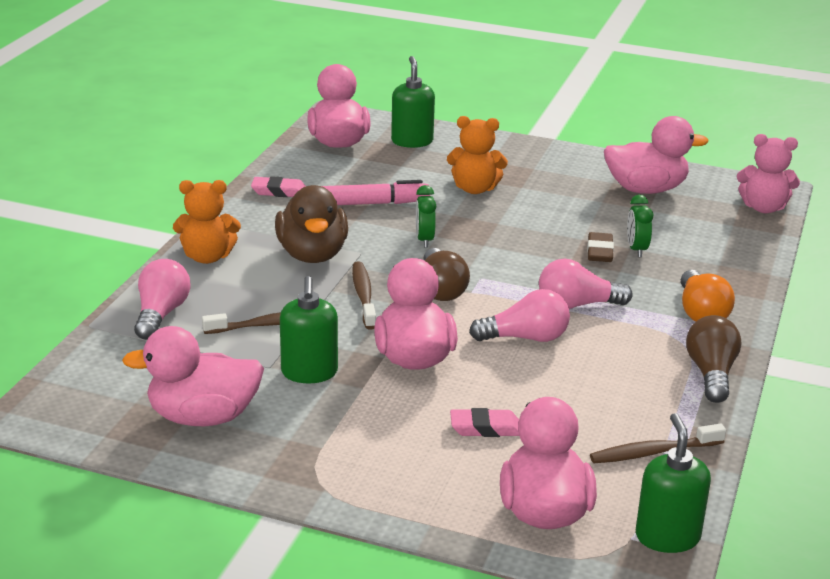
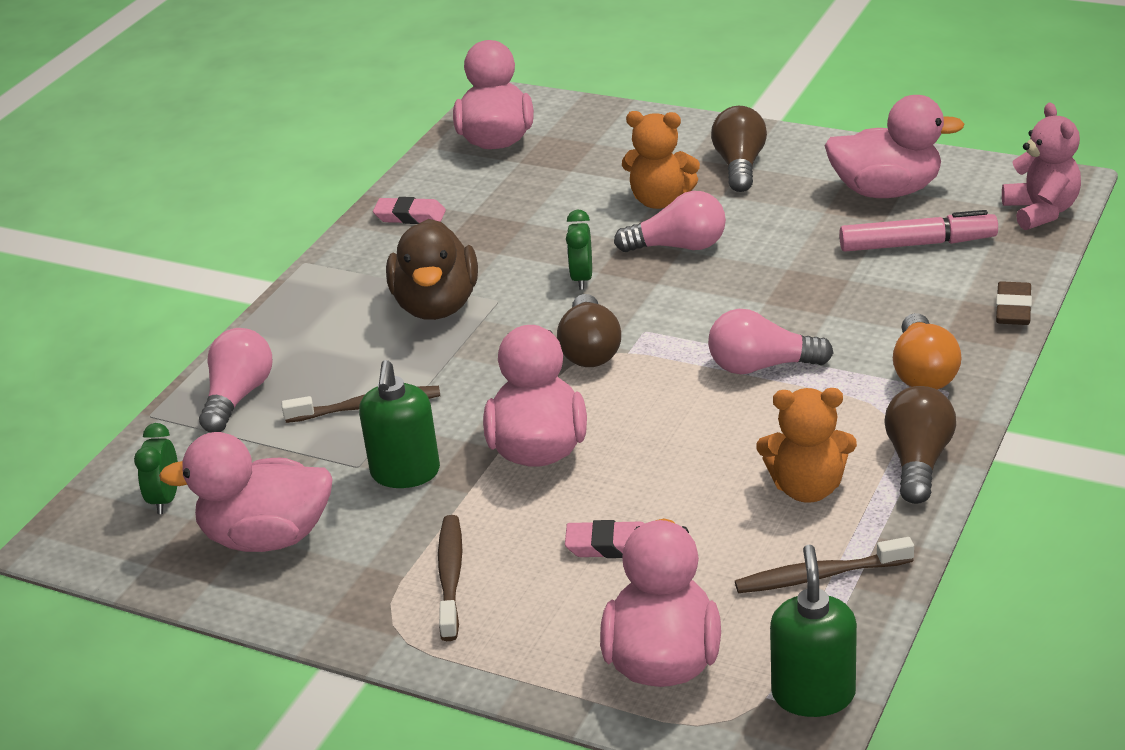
camera: 10 degrees right, 5 degrees up
orange teddy bear [173,180,241,264] -> orange teddy bear moved to [756,388,857,503]
pink marker [322,180,430,205] -> pink marker moved to [839,210,998,252]
brown toothbrush [352,261,376,330] -> brown toothbrush moved to [438,515,462,641]
green soap dispenser [391,56,435,148] -> none
pink light bulb [469,289,570,342] -> pink light bulb moved to [614,191,726,252]
brown eraser [587,232,614,262] -> brown eraser moved to [996,281,1032,325]
green clock [627,195,653,257] -> green clock moved to [134,423,178,514]
pink teddy bear [737,134,800,213] -> pink teddy bear turned 120 degrees counterclockwise [1002,102,1081,230]
none -> brown light bulb [711,106,767,192]

